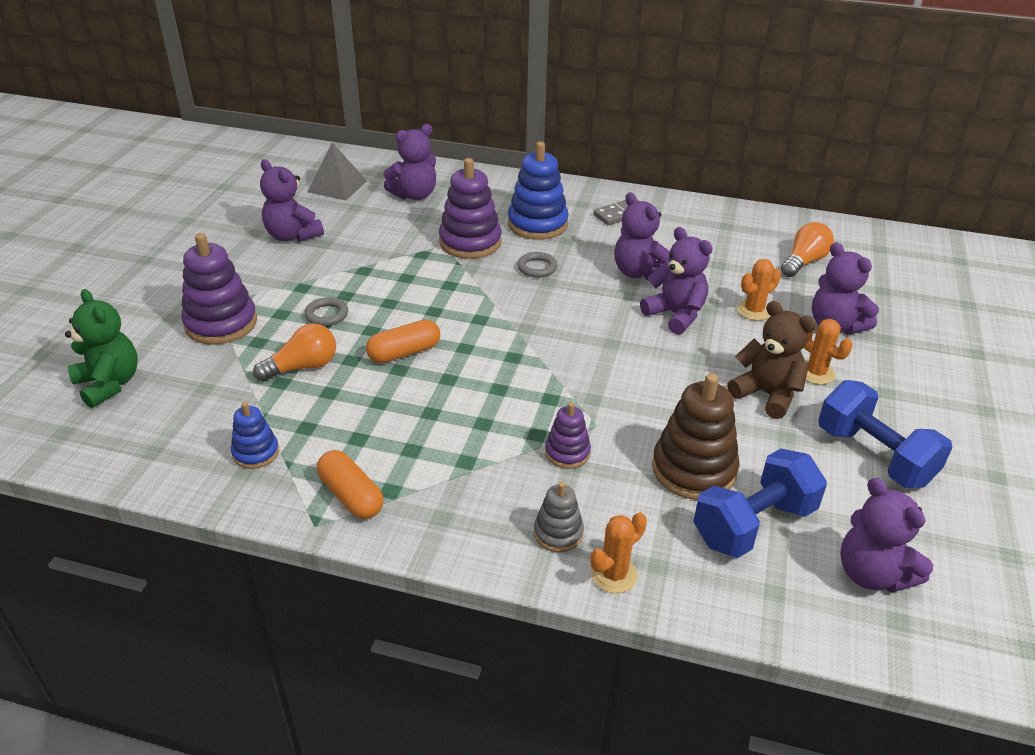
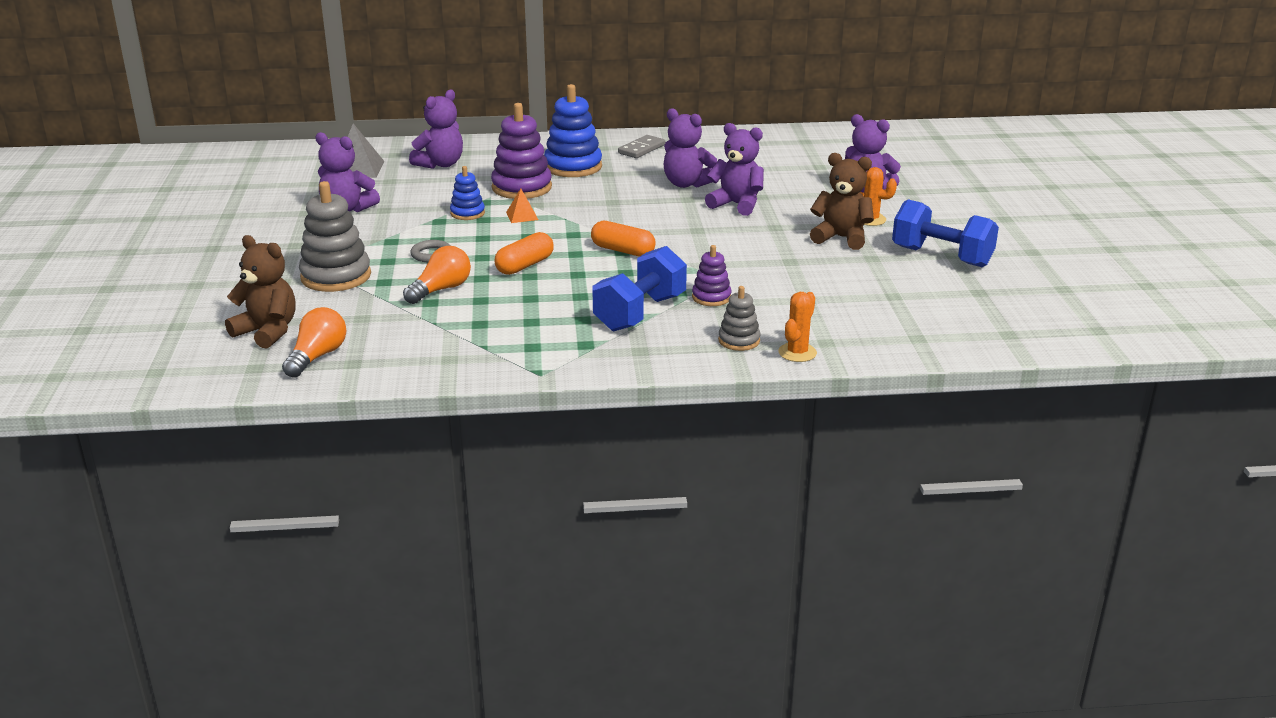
camera: 20 degrees left, 10 degrees down
green teddy bear [65,289,138,408] -> brown teddy bear [225,235,296,349]
purple stacking toy [181,233,257,345] -> grey stacking toy [299,181,371,292]
blue stacking toy [231,402,279,469] -> blue stacking toy moved to [450,166,485,220]
orange capsule [317,450,383,519] -> orange capsule moved to [591,221,656,257]
grey ring [517,252,557,278] -> none
brown stacking toy [652,373,740,500] -> none
blue dumbbell [693,449,827,558] -> blue dumbbell moved to [592,246,687,332]
orange cactus [737,259,781,321] -> none
orange light bulb [781,222,834,277] -> orange light bulb moved to [282,307,346,378]
purple teddy bear [840,478,933,593] -> none
none -> orange pyramid [506,189,538,223]

